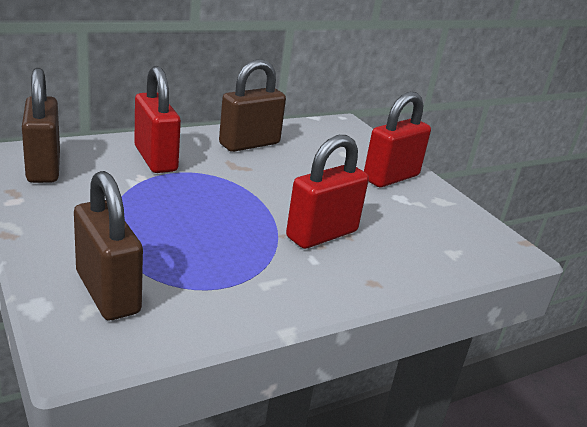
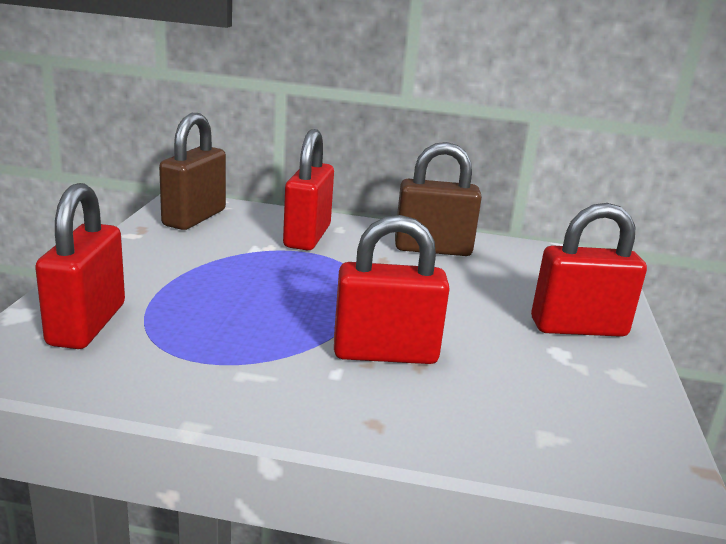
camera: 40 degrees right, 5 degrees down
brown padlock [74,171,143,320] -> red padlock [35,183,125,349]

